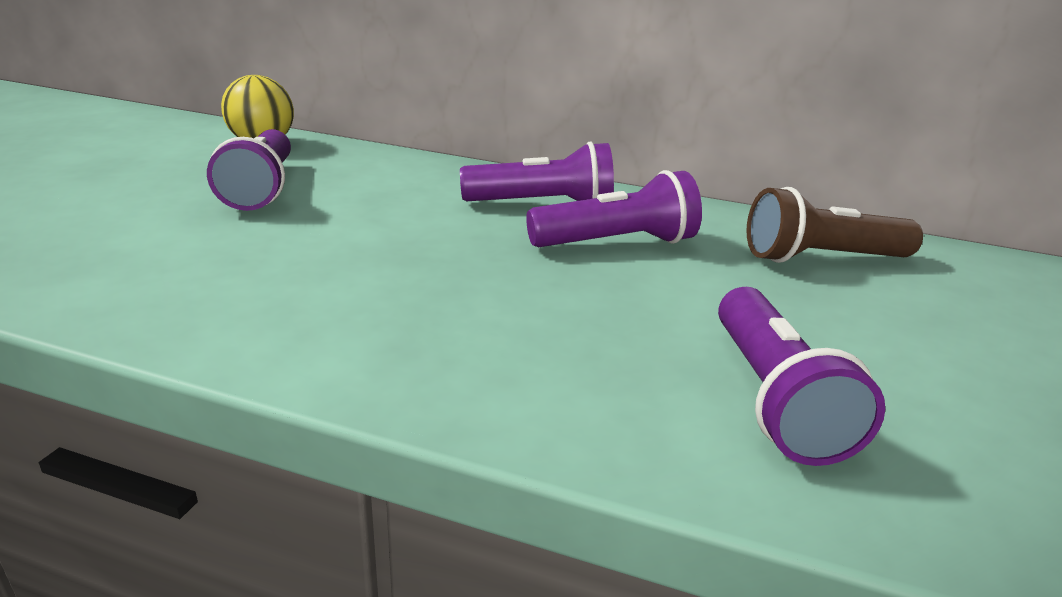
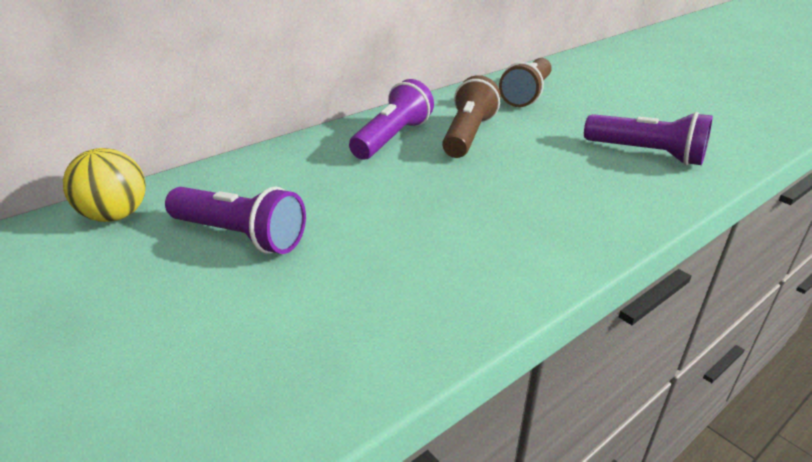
camera: 55 degrees left, 5 degrees up
purple flashlight [526,170,702,247] -> brown flashlight [442,75,501,158]

